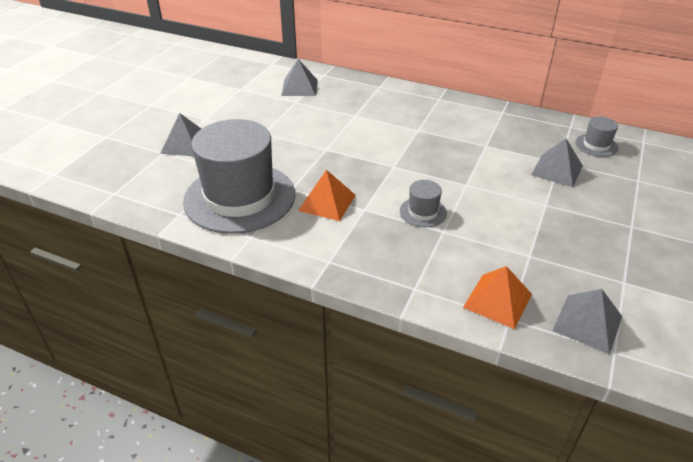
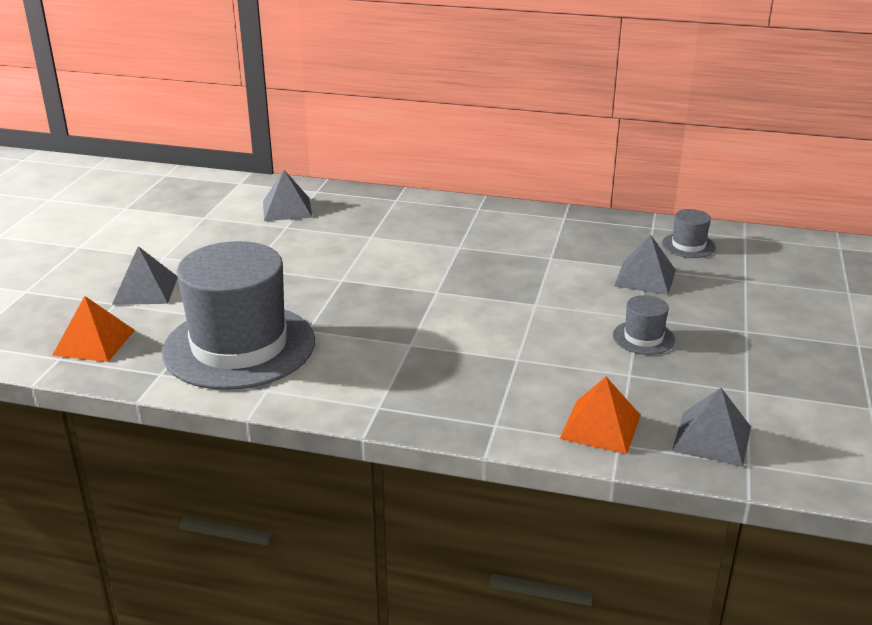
camera: 10 degrees left, 10 degrees down
orange pyramid [298,170,355,221] -> orange pyramid moved to [52,296,135,362]
grey hat [400,180,447,227] -> grey hat moved to [613,295,675,355]

